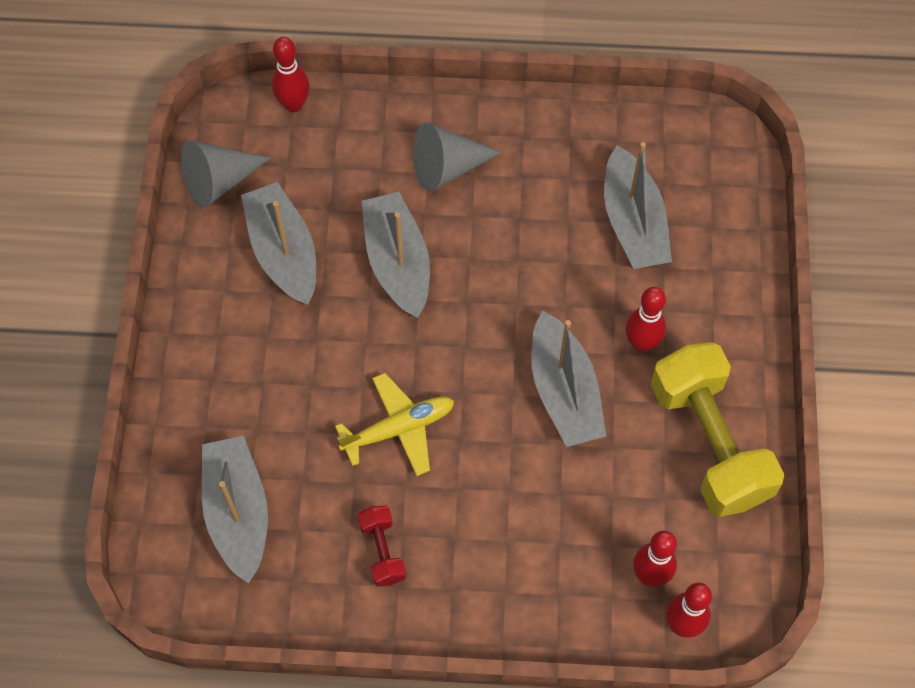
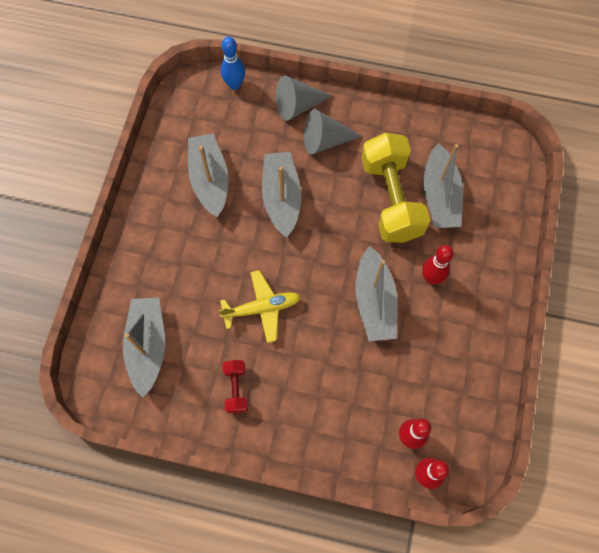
camera: 10 degrees right, 5 degrees up
grey cone [181,140,271,208] -> grey cone moved to [276,75,332,121]
red bowling pin [272,37,310,112] -> blue bowling pin [221,37,245,90]
yellow dumbbell [651,342,784,517] -> yellow dumbbell moved to [361,133,430,243]

